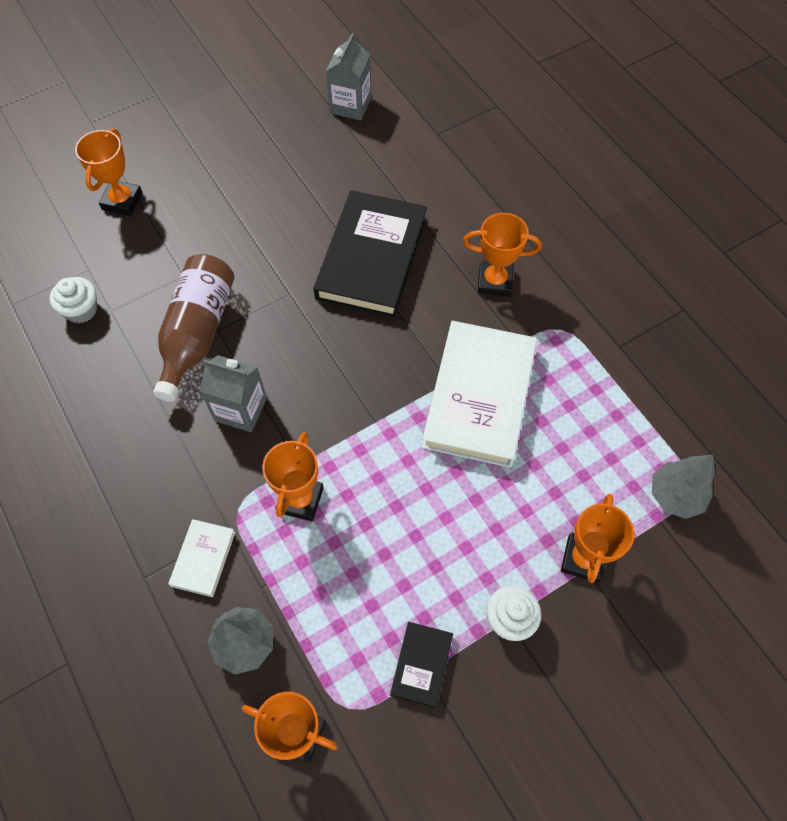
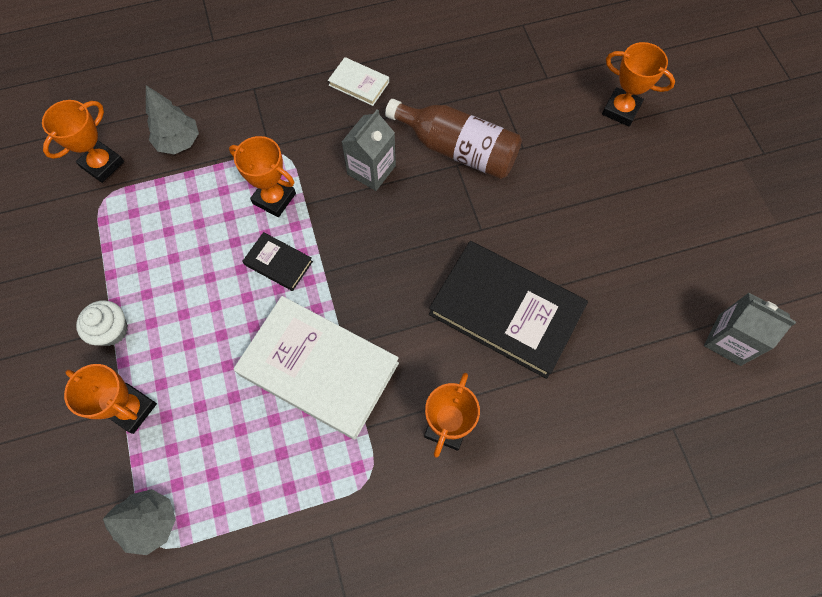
camera: 105 degrees right, 5 degrees up
white cupcake [49,277,97,323] -> none
white book [168,519,235,597] -> white book moved to [328,57,389,106]
black book [390,622,453,708] -> black book moved to [243,232,313,291]

